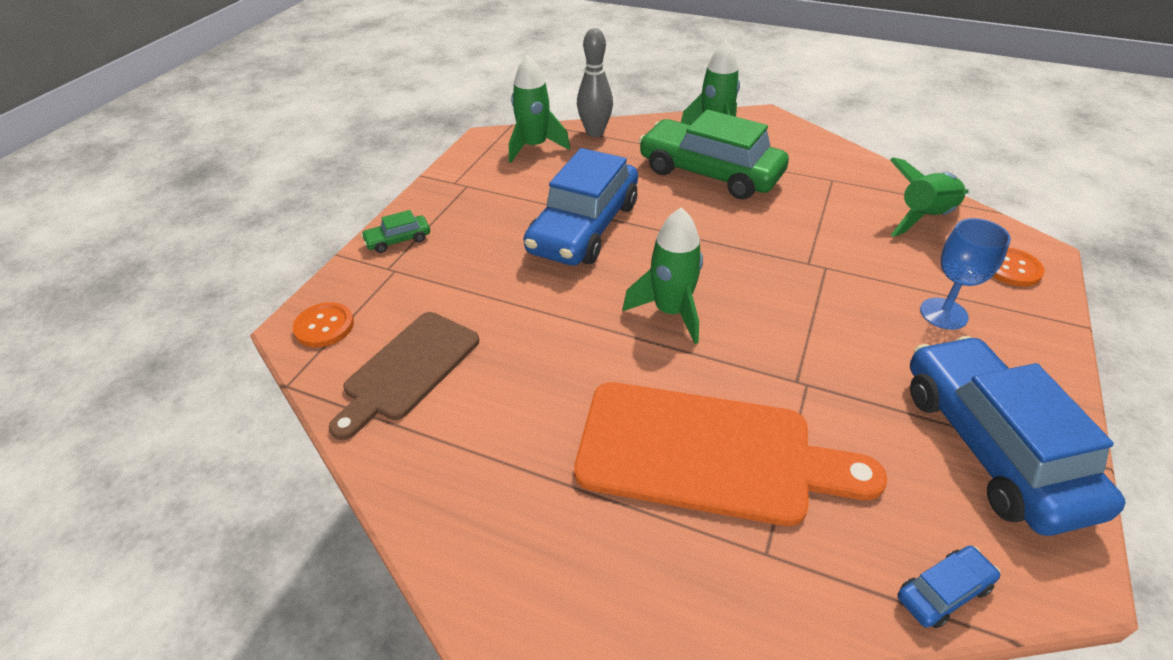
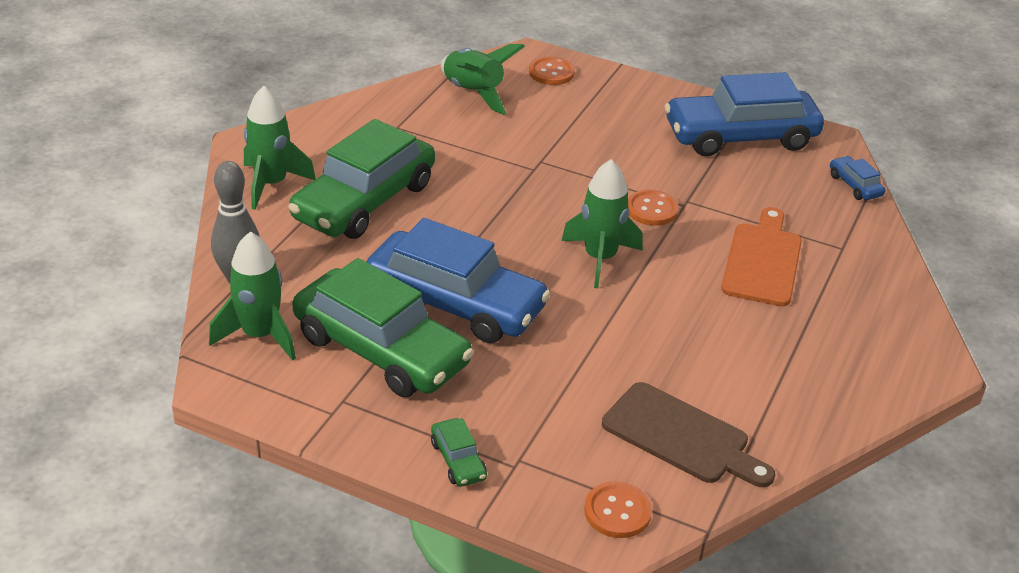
camera: 90 degrees left, 5 degrees down
orange cutting board [574,382,887,526] -> orange cutting board [721,207,802,306], size x0.66
blue goblet [920,218,1011,330] -> none
none -> green car [292,258,474,397]
none -> orange button [628,190,679,226]

